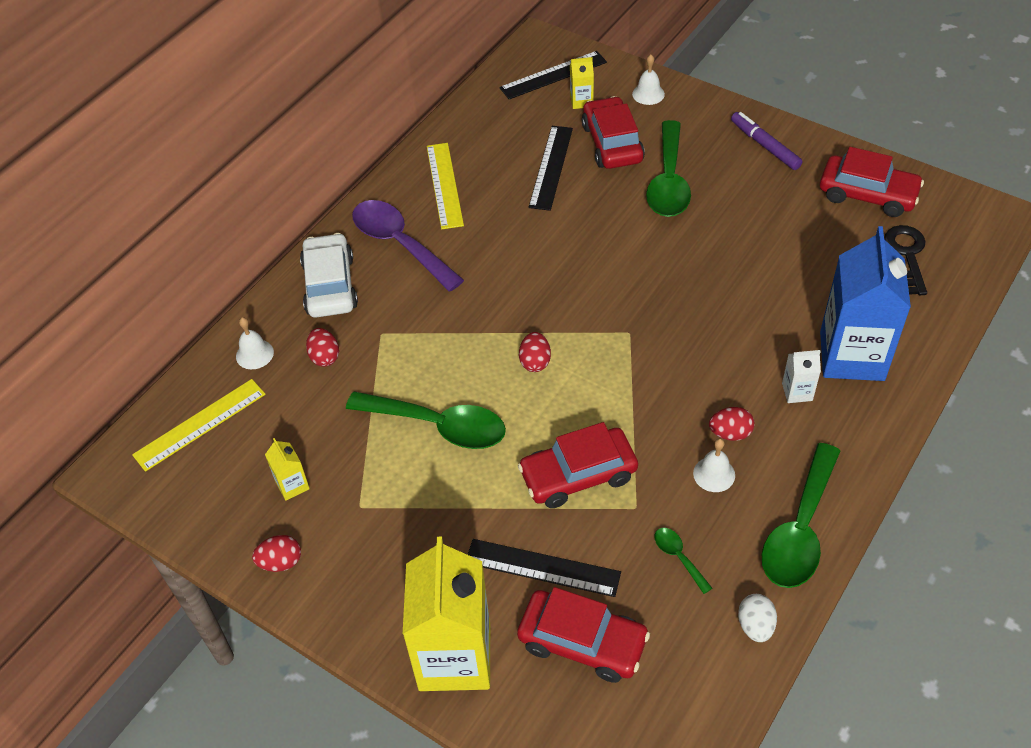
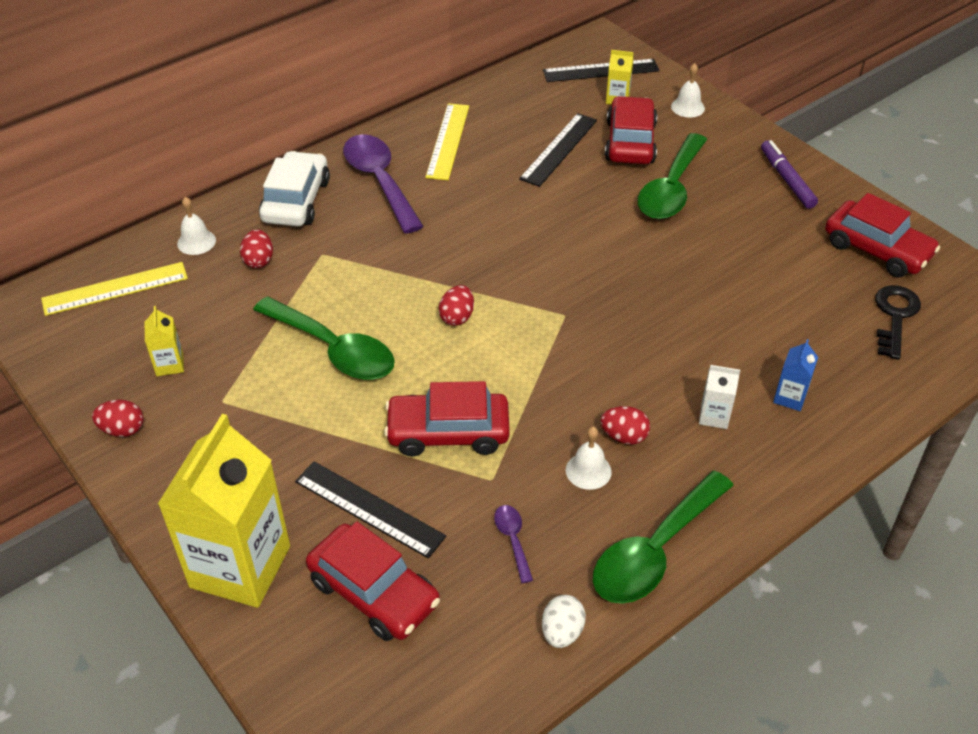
camera: 15 degrees right, 5 degrees down
green spoon [655,528,712,594] -> purple spoon [494,505,533,583]
blue carton [820,226,911,381] -> blue carton [773,339,818,411], size x0.42

